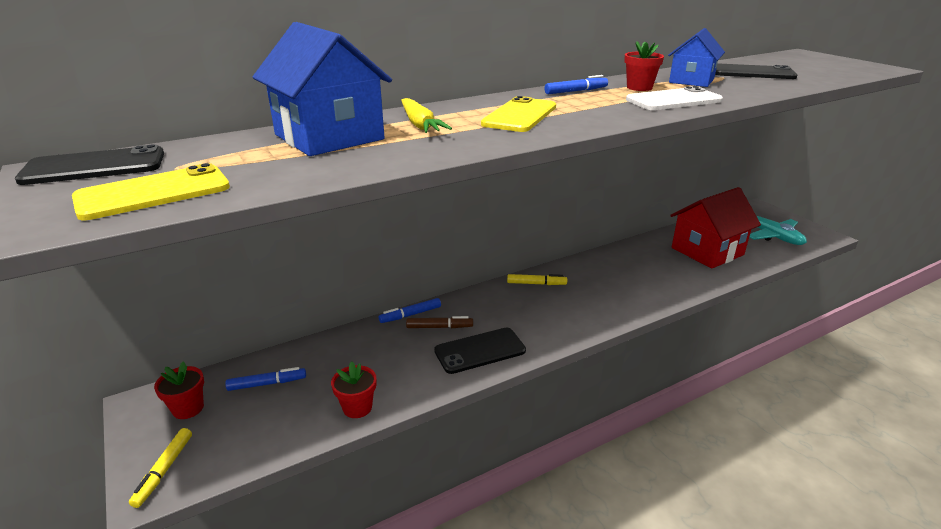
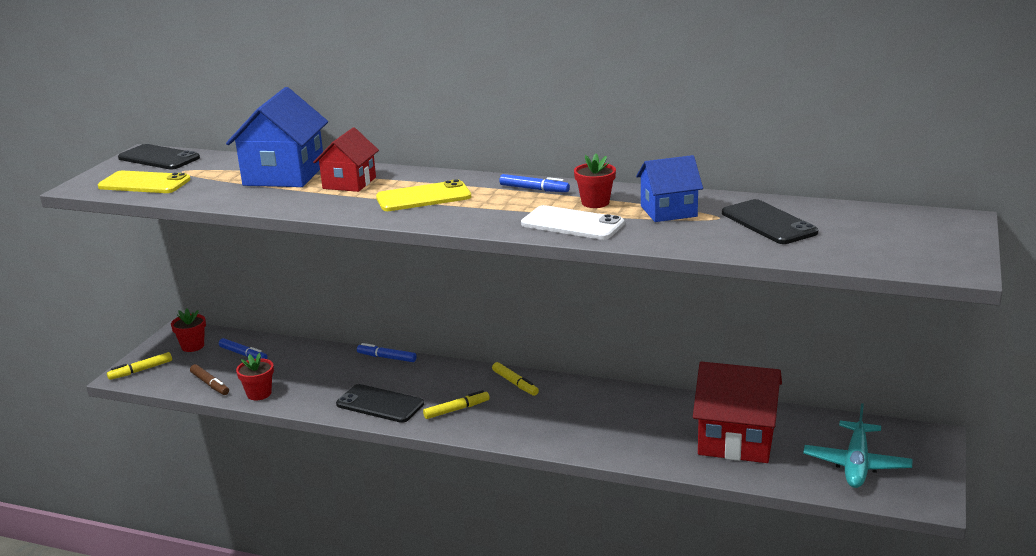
camera: 50 degrees right, 5 degrees down
yellow carrot [401,98,452,133] -> red house [313,127,379,192]
brown marker [406,316,473,328] -> brown marker moved to [190,364,229,395]
none -> yellow marker [423,390,490,419]

